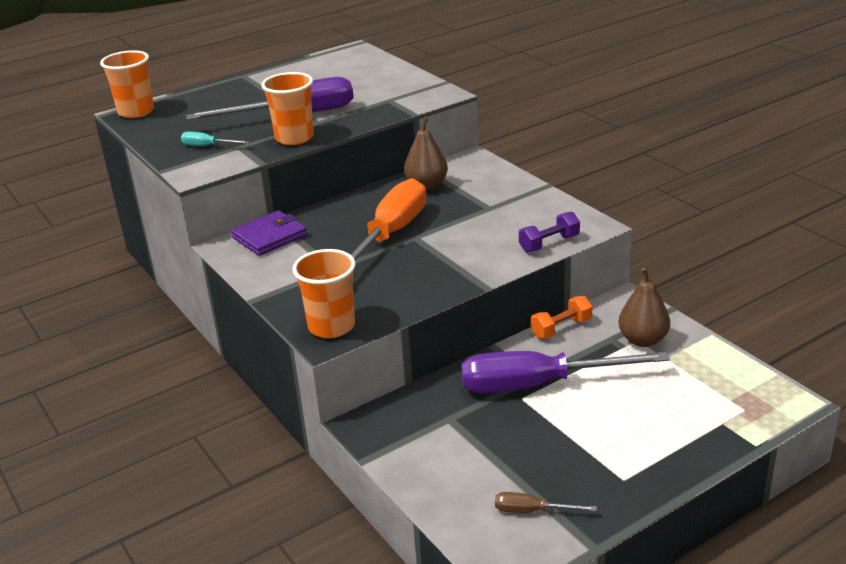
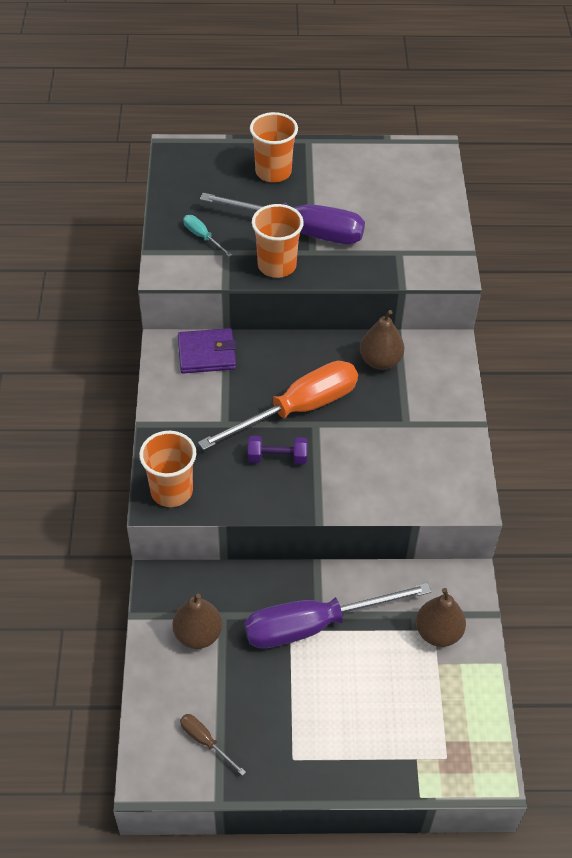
camera: 30 degrees right, 20 degrees up
orange cup [100,50,154,118] -> orange cup moved to [250,112,298,182]
purple screwdriver [461,351,670,393] -> purple screwdriver turned 45 degrees counterclockwise [245,583,431,649]
purple dumbbell [519,212,580,252] -> purple dumbbell moved to [248,436,308,465]
orange dumbbell [531,296,592,339] -> none
none -> brown pear [172,594,222,649]

